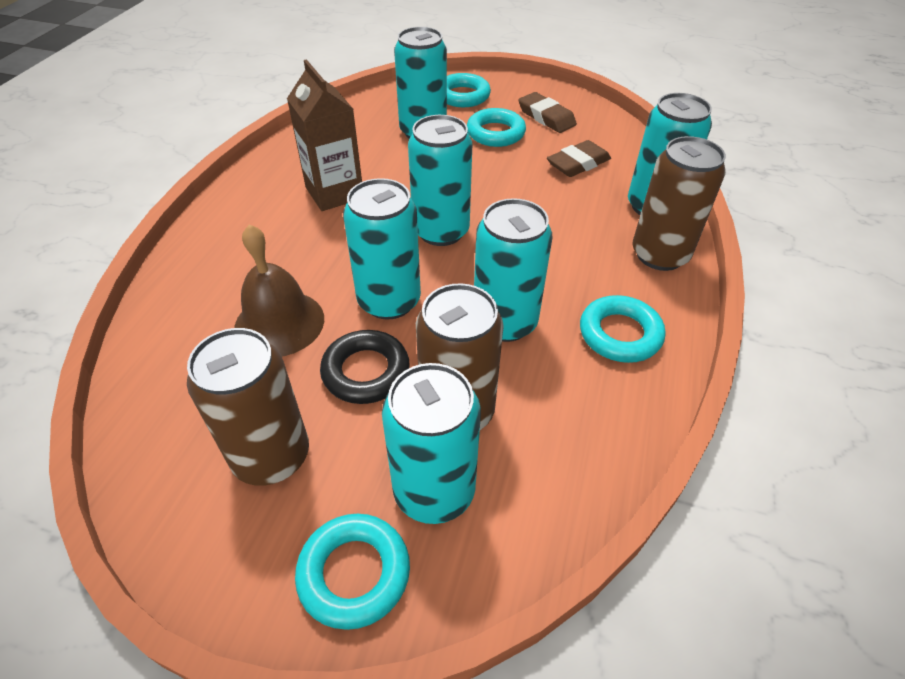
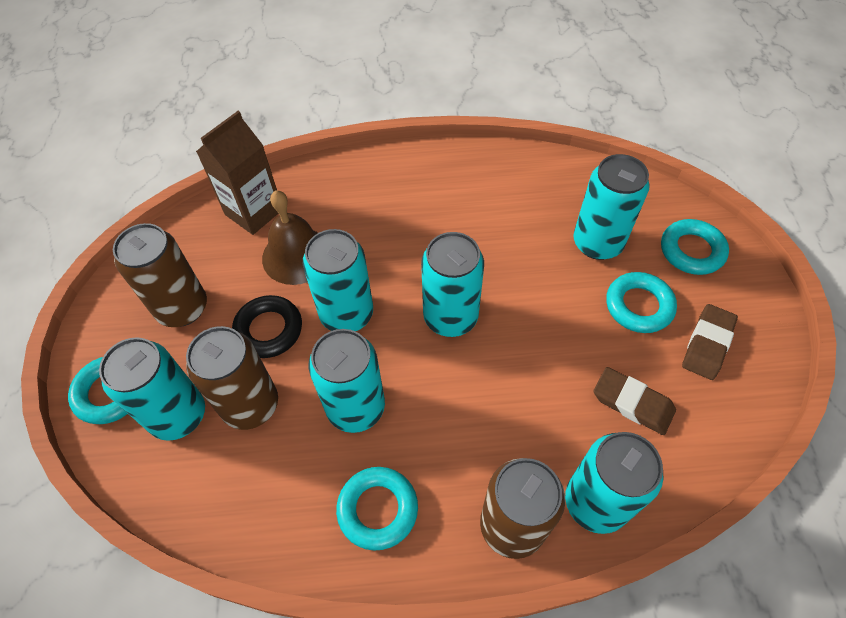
camera: 70 degrees right, 10 degrees up
brown carton [287,59,362,211] -> brown carton moved to [196,111,279,235]

